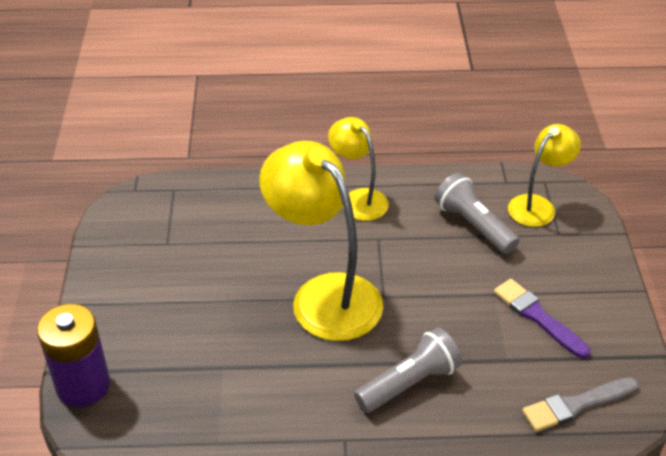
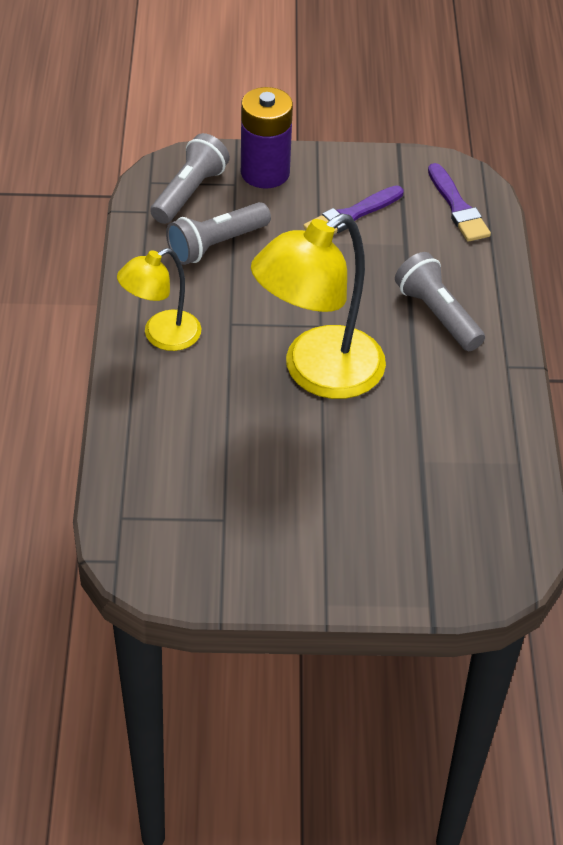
camera: 90 degrees left, 5 degrees up
purple battery [37,304,110,407] -> purple battery moved to [241,87,293,189]
yellow lamp [508,124,581,227] -> grey flashlight [150,133,230,224]
grey brush [522,377,639,432] -> purple brush [428,163,491,242]

